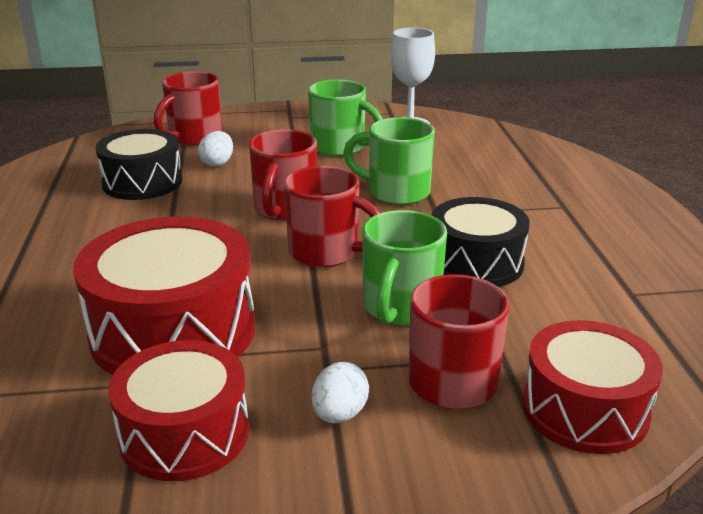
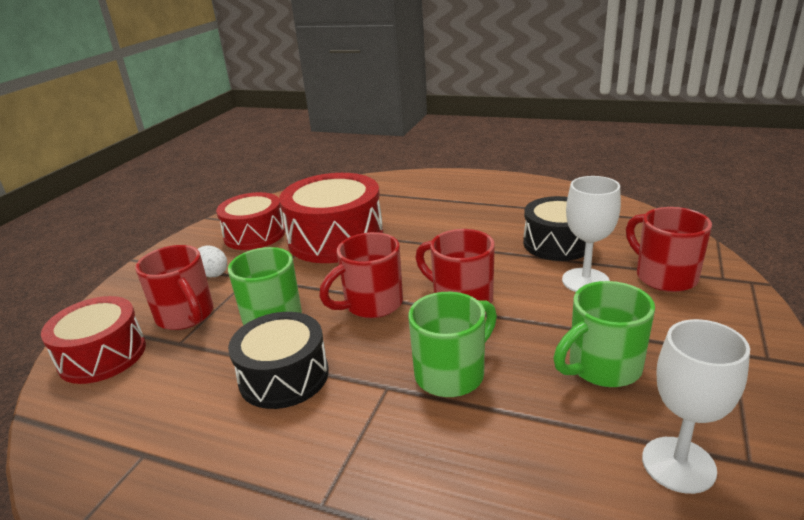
camera: 120 degrees right, 0 degrees up
white egg [198,131,233,167] -> white goblet [562,176,621,292]

